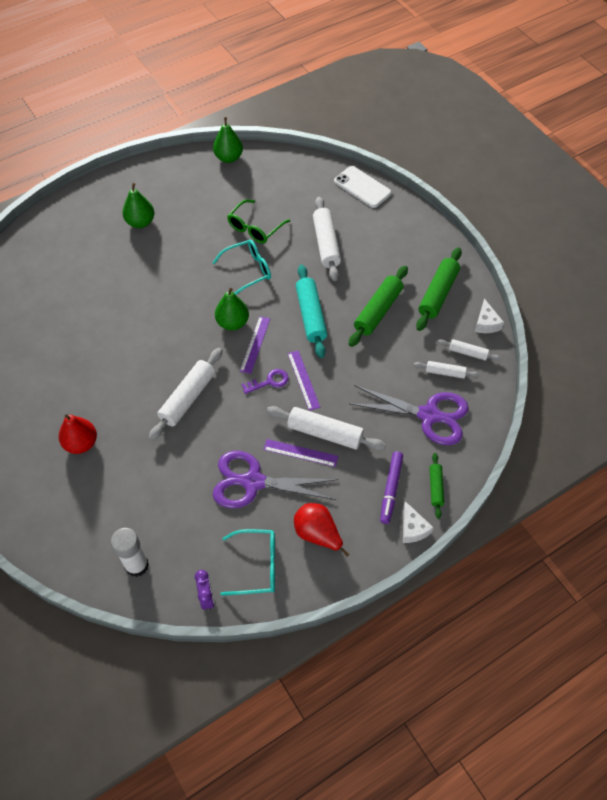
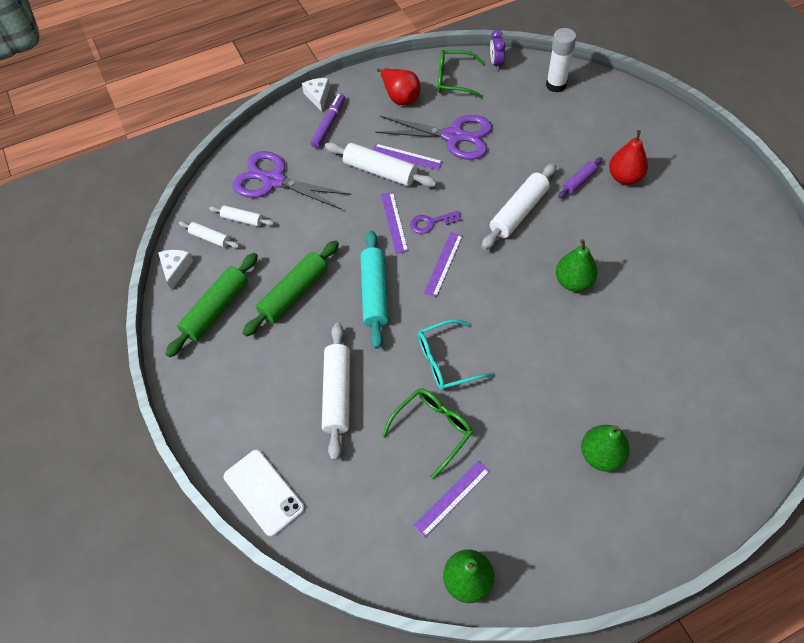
camera: 170 degrees left, 0 degrees up
green pear [215,288,249,330] -> green pear moved to [556,239,598,292]
turquoise glasses [220,529,275,596] -> green glasses [438,50,485,98]
green rolling pin [429,453,444,519] -> none
none -> purple ruler [413,461,490,538]
none -> purple rolling pin [558,157,602,199]

